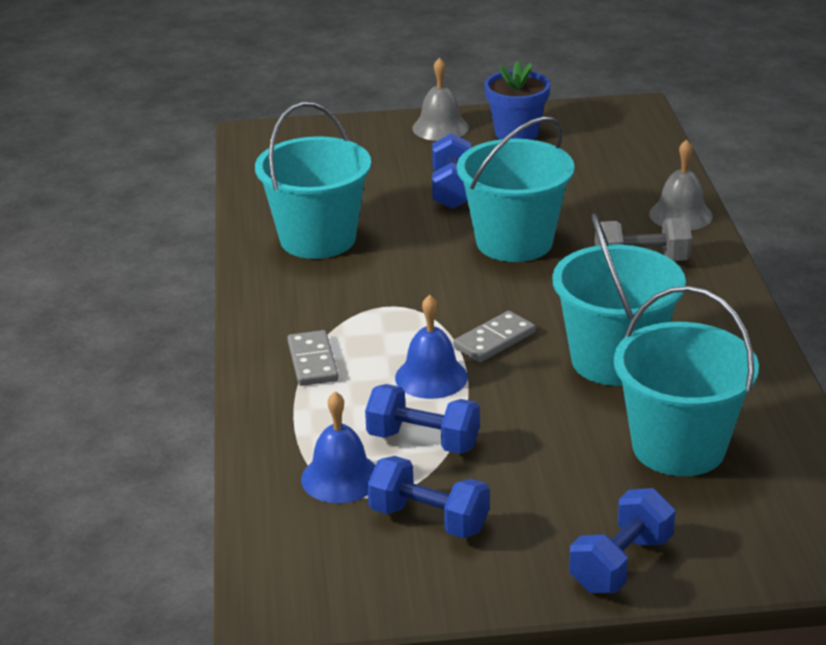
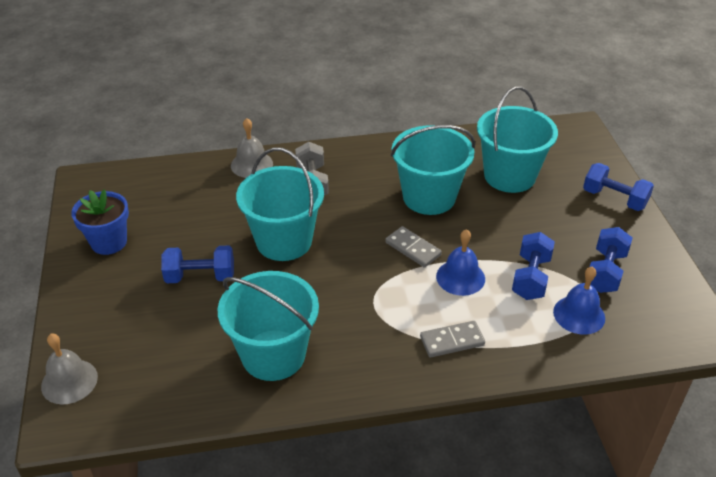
camera: 95 degrees left, 10 degrees up
grey bell [412,57,469,141] -> grey bell moved to [41,333,98,405]

